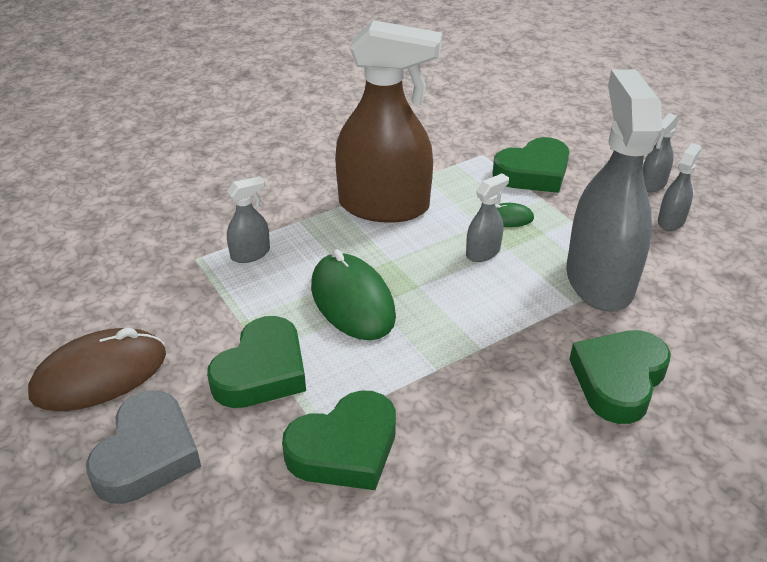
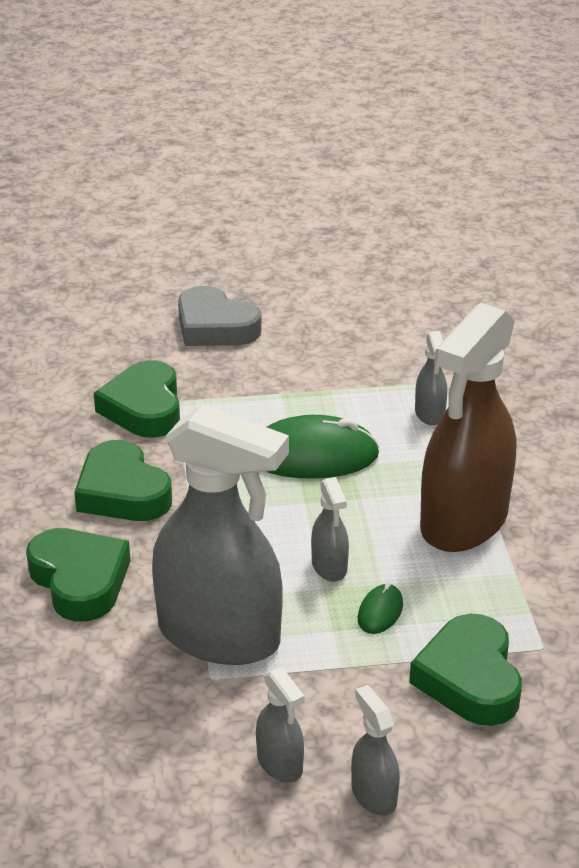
camera: 115 degrees right, 5 degrees down
brown mouse [28,328,166,411] -> none
green heart [207,316,306,408] -> green heart moved to [74,440,172,521]

